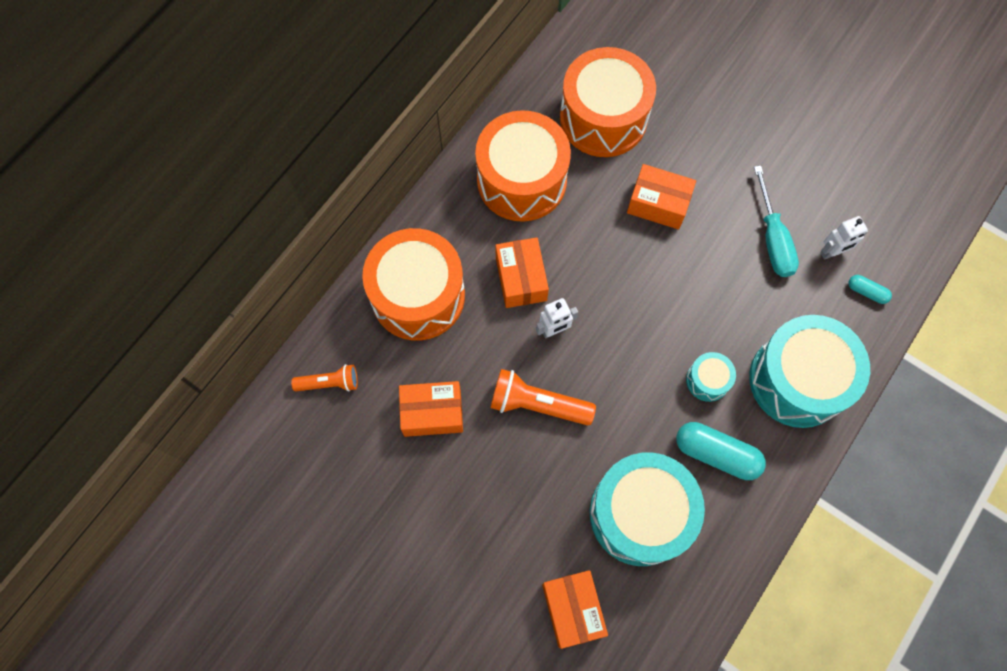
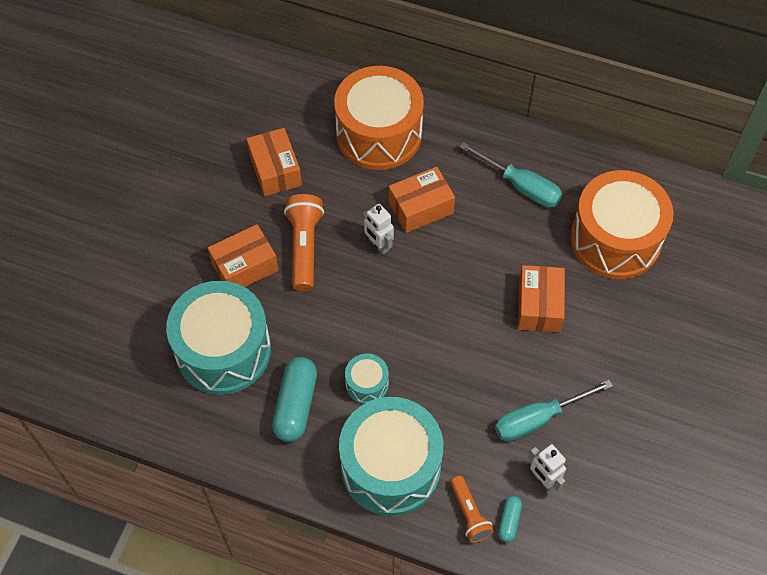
camera: 75 degrees right, 10 degrees down
orange flashlight [291,364,358,391] -> orange flashlight moved to [450,476,494,543]
orange drum [475,110,571,222] -> turquoise screwdriver [460,142,562,207]
orange box [542,570,608,649] -> orange box moved to [208,224,278,287]

